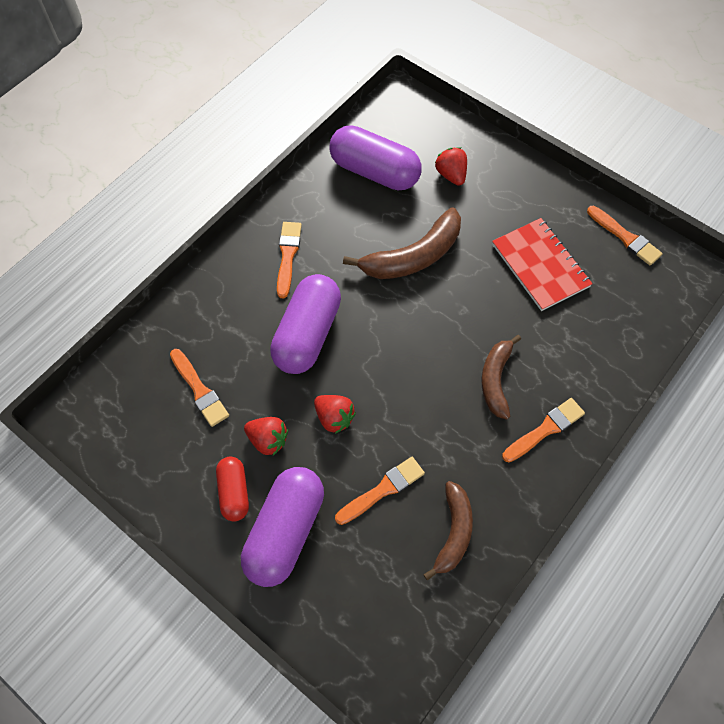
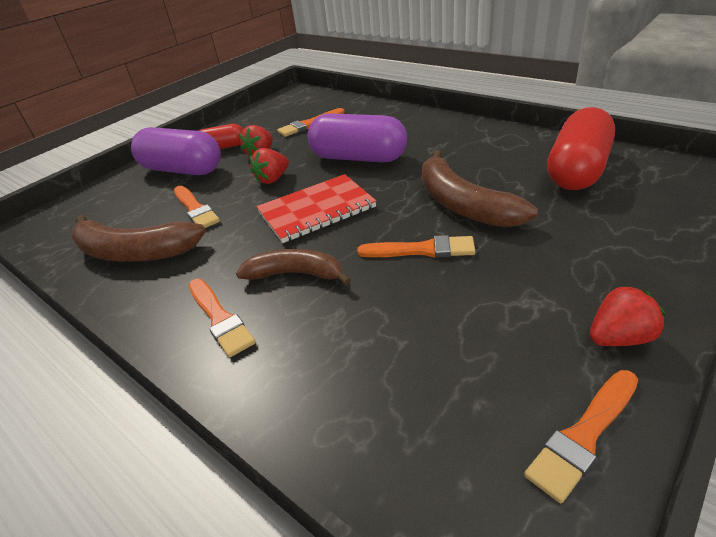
camera: 95 degrees right, 25 degrees down
orange brush [277,222,302,298] -> orange brush moved to [357,235,475,258]
purple capsule [329,125,421,190] -> red capsule [547,107,615,190]
brown banana [423,481,473,581] -> brown banana [72,215,206,262], size x1.52
red strawberry [435,147,467,186] -> red strawberry moved to [590,285,665,346]
red notebook [492,218,593,311] -> red notebook moved to [256,174,376,243]

